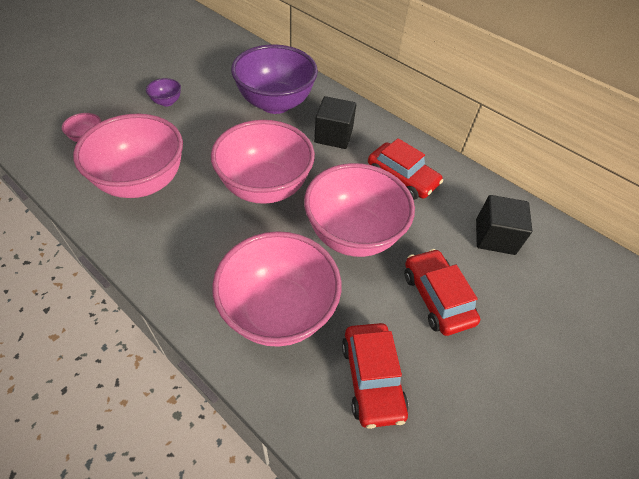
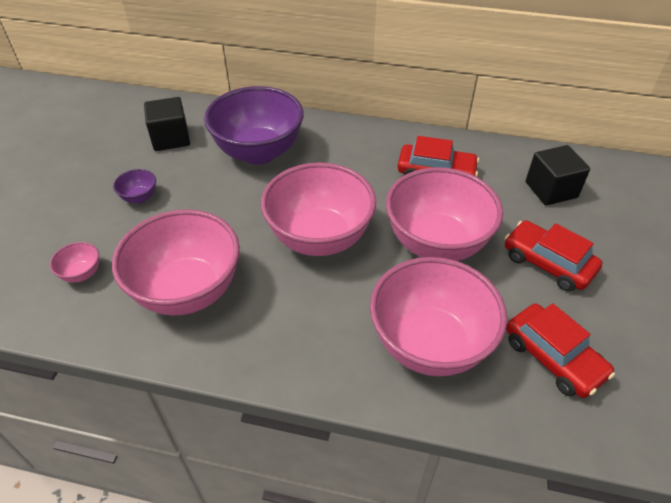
camera: 25 degrees left, 5 degrees down
black cube [314,96,356,149] -> black cube moved to [144,97,190,151]

